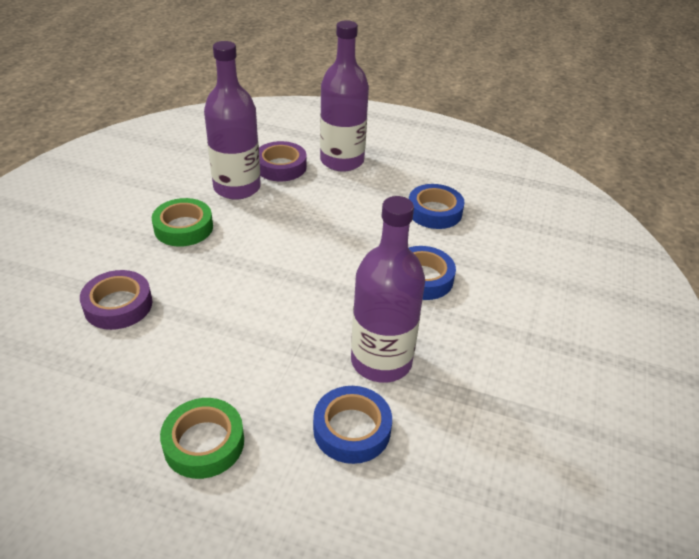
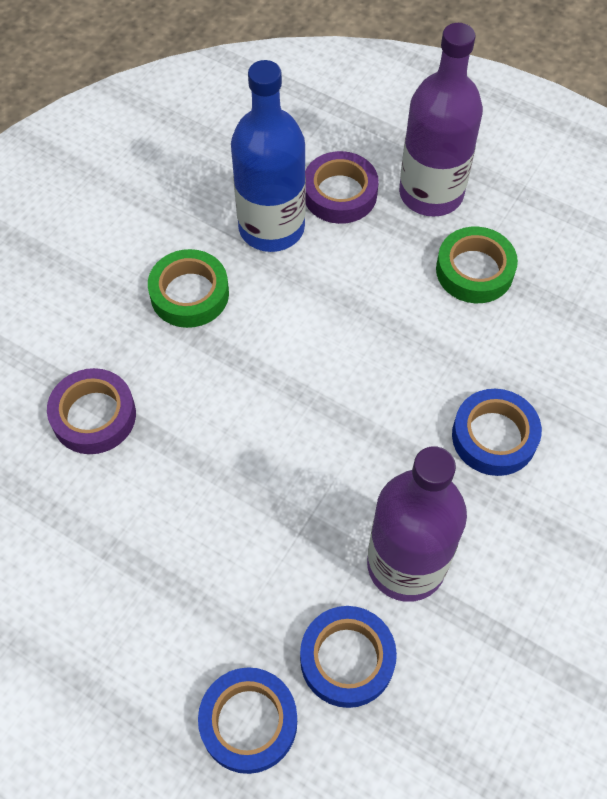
camera: 15 degrees right, 20 degrees up
green tape [160,398,244,479] -> green tape moved to [436,227,518,303]
purple bottle [204,41,261,200] -> blue bottle [231,60,306,252]
blue tape [409,184,465,229] -> blue tape moved to [198,667,297,774]

